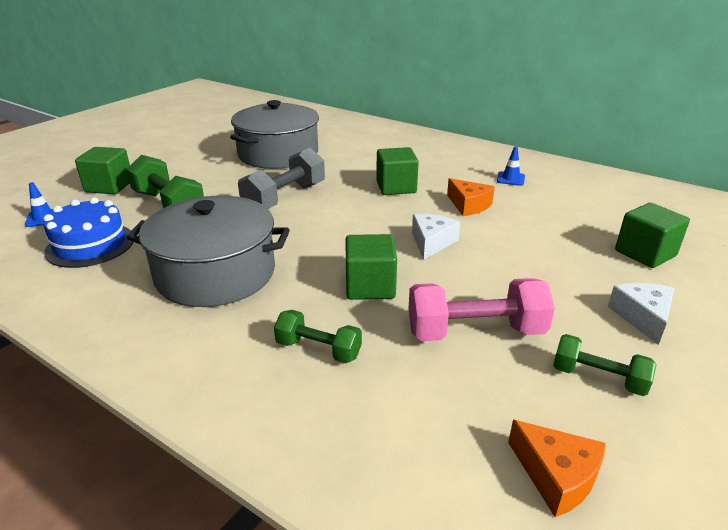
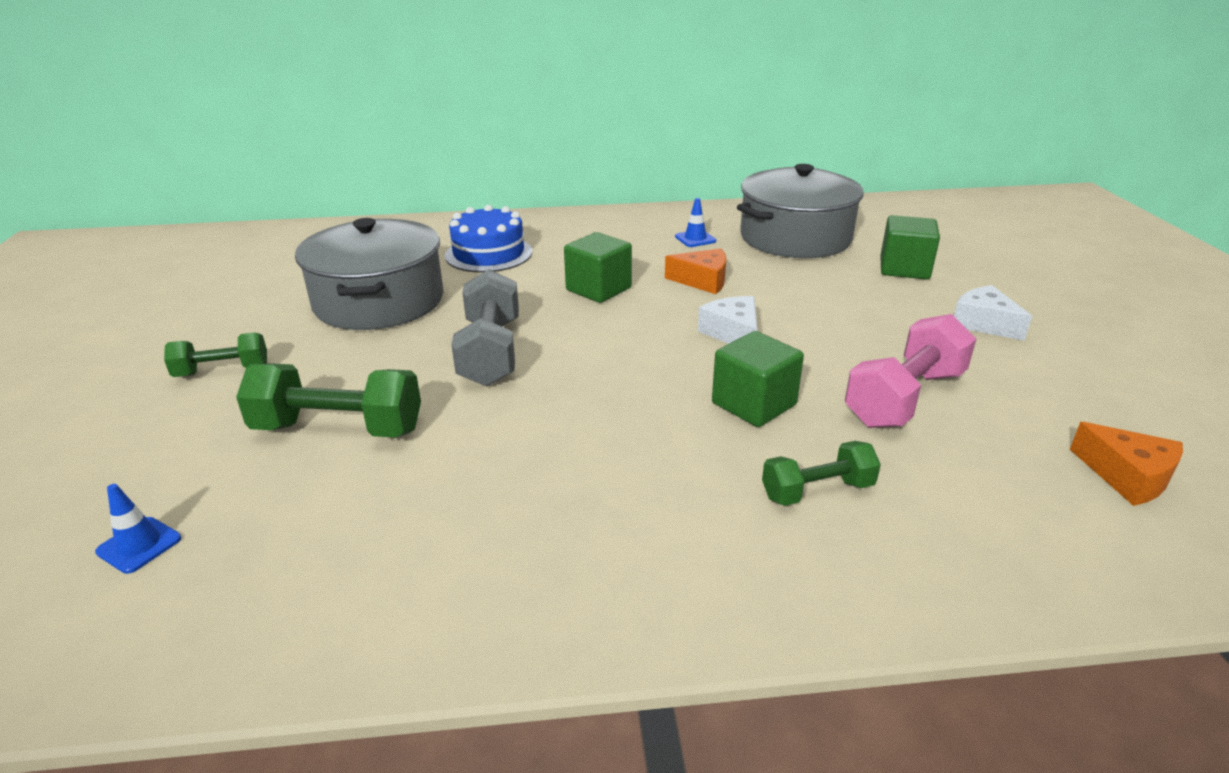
camera: 40 degrees left, 0 degrees up
blue cake [43,197,133,268] -> blue cake moved to [445,205,532,272]
green cube [75,147,130,194] -> none
grey pot [127,196,290,307] -> grey pot moved to [737,164,864,258]
orange cheese [508,420,606,517] -> orange cheese turned 45 degrees clockwise [1070,422,1183,506]
green dumbbell [553,334,656,396] -> green dumbbell moved to [164,333,267,377]

